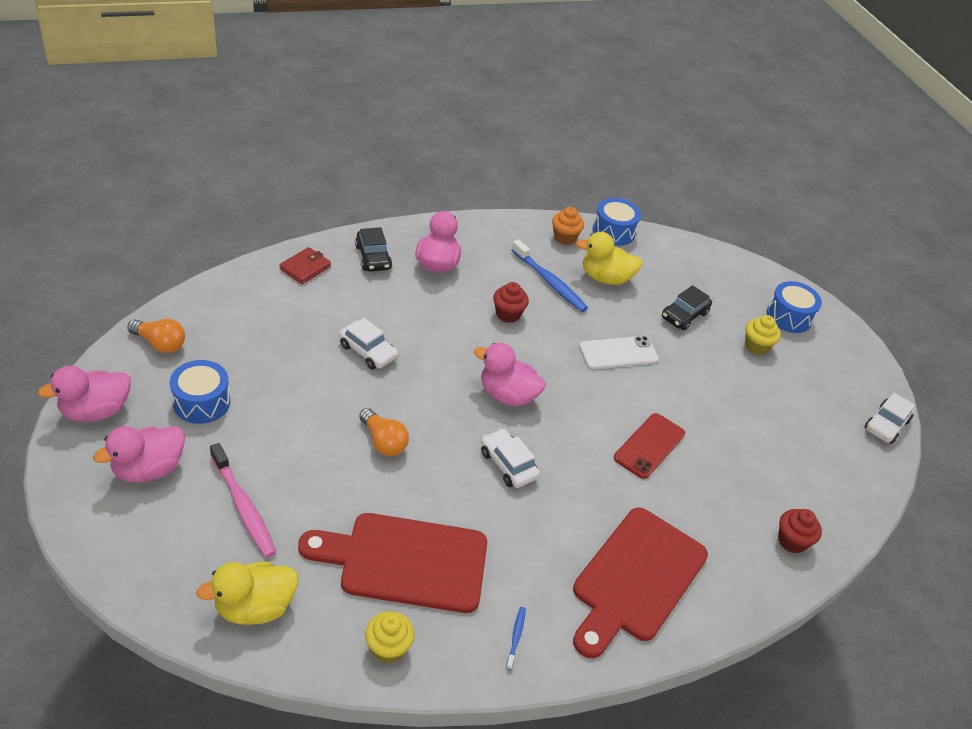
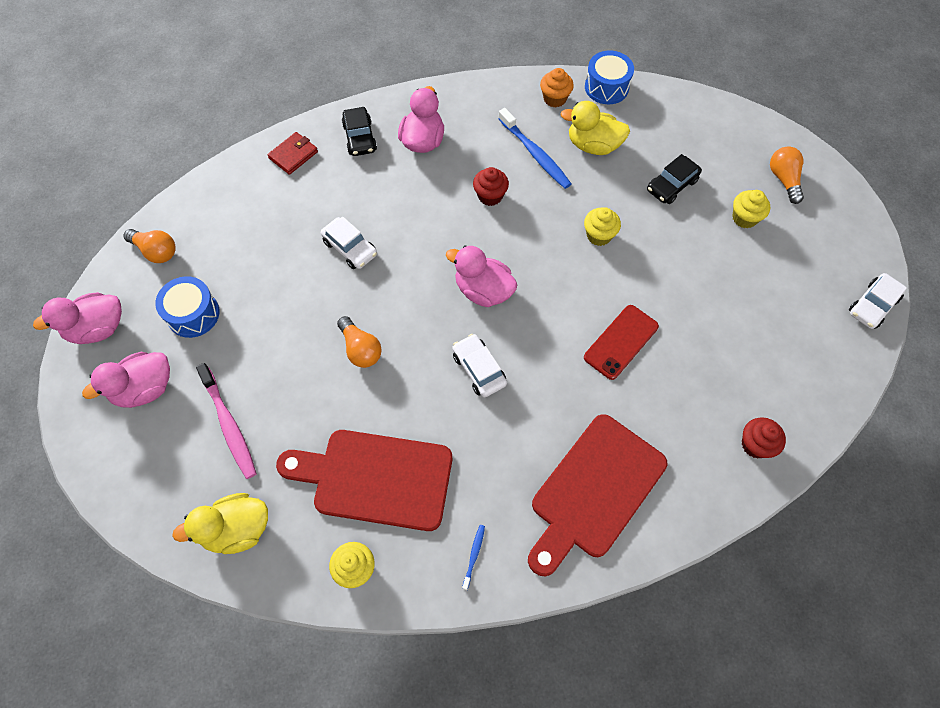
camera: 10 degrees right, 20 degrees up
white phone [579,336,659,370] -> yellow cupcake [584,207,621,246]
blue drum [767,281,822,333] -> orange light bulb [770,146,804,204]

